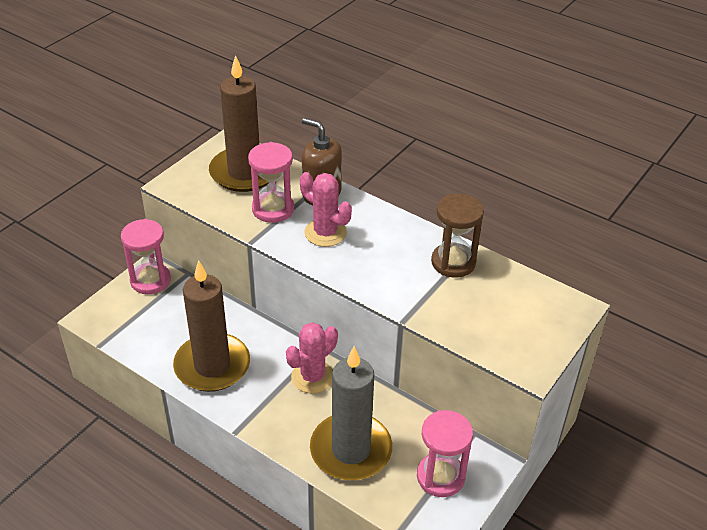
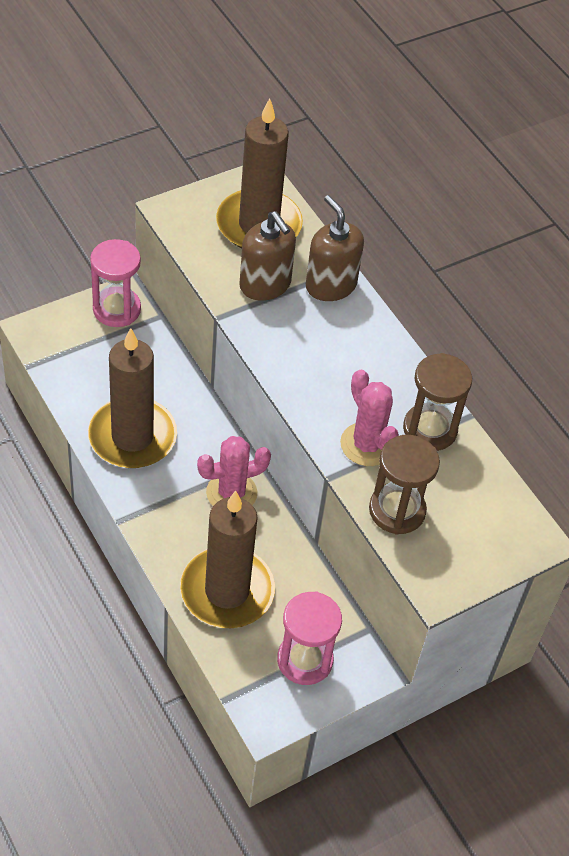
camera: 20 degrees right, 10 degrees up
pink hourglass [248,142,294,223] -> brown soap dispenser [239,211,296,301]
pink cactus [300,172,352,247] -> pink cactus moved to [340,370,399,466]
grey candle [310,346,392,480] -> brown candle [180,491,275,628]
none -> brown hourglass [369,435,440,535]

